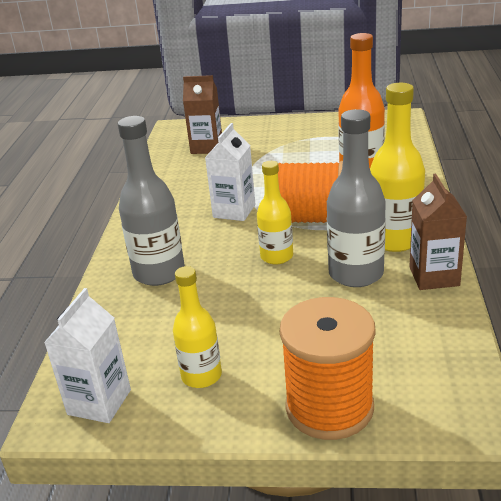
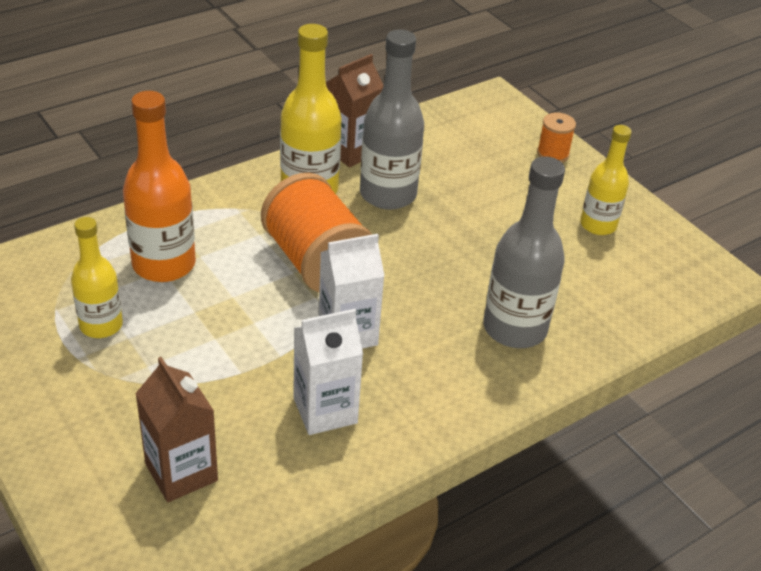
camera: 135 degrees left, 10 degrees up
white carton [44,288,131,423] -> white carton moved to [293,309,363,435]
yellow bottle [257,161,293,265] -> yellow bottle moved to [71,217,123,338]
orange spool [280,297,376,440] -> orange spool [537,113,576,162], size x0.47

